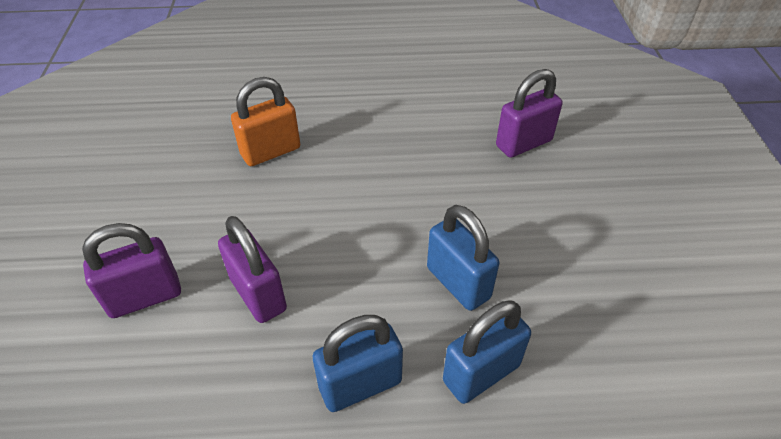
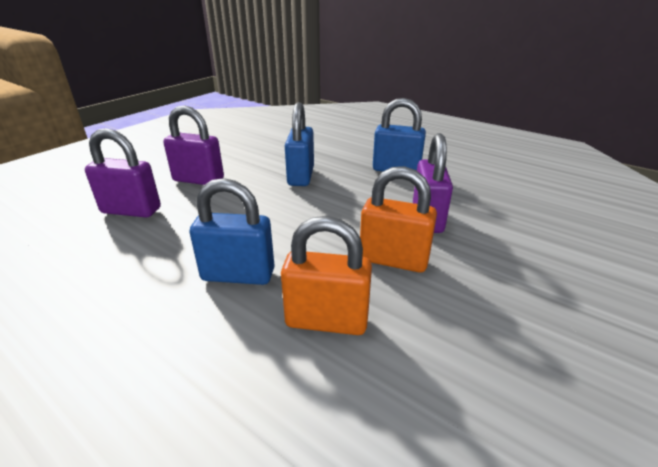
camera: 140 degrees left, 15 degrees down
purple padlock [82,223,181,318] -> purple padlock moved to [163,105,224,185]
blue padlock [443,300,531,404] -> blue padlock moved to [189,178,275,285]
none -> orange padlock [360,166,437,272]

